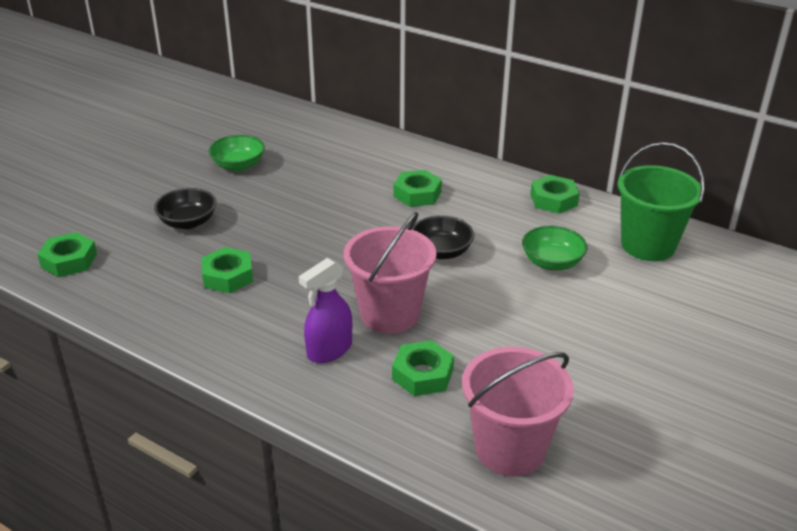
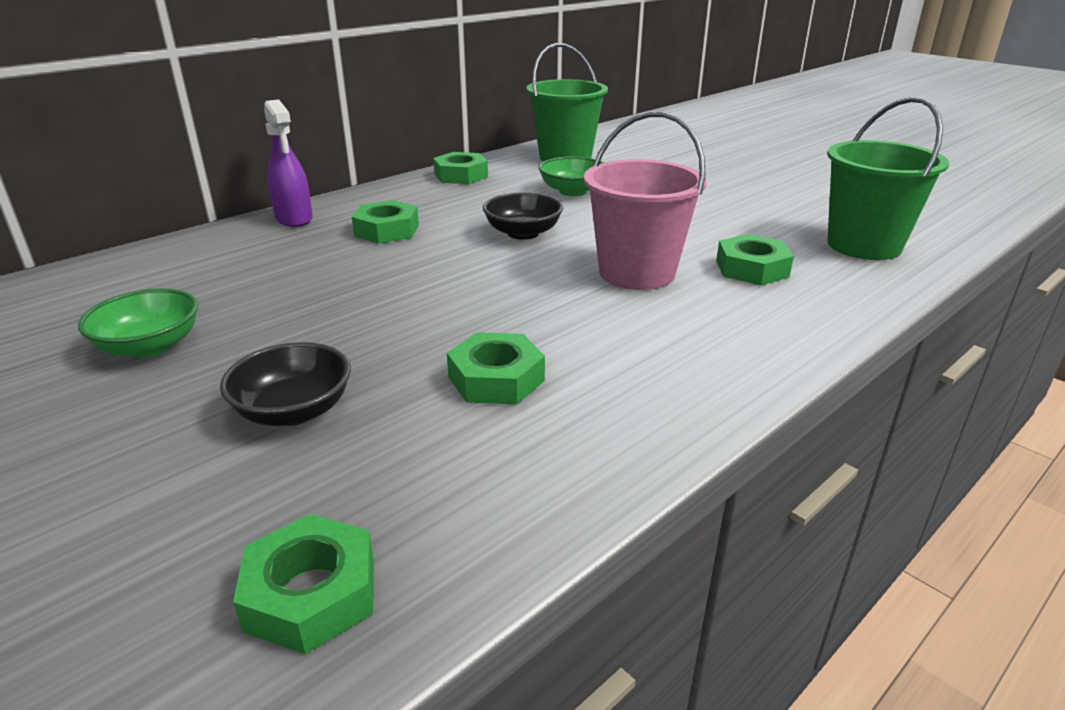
camera: 75 degrees left, 5 degrees down
purple spray bottle [299,258,352,363] -> purple spray bottle moved to [264,100,313,227]
pink bucket [462,347,574,476] -> green bucket [827,97,949,260]

